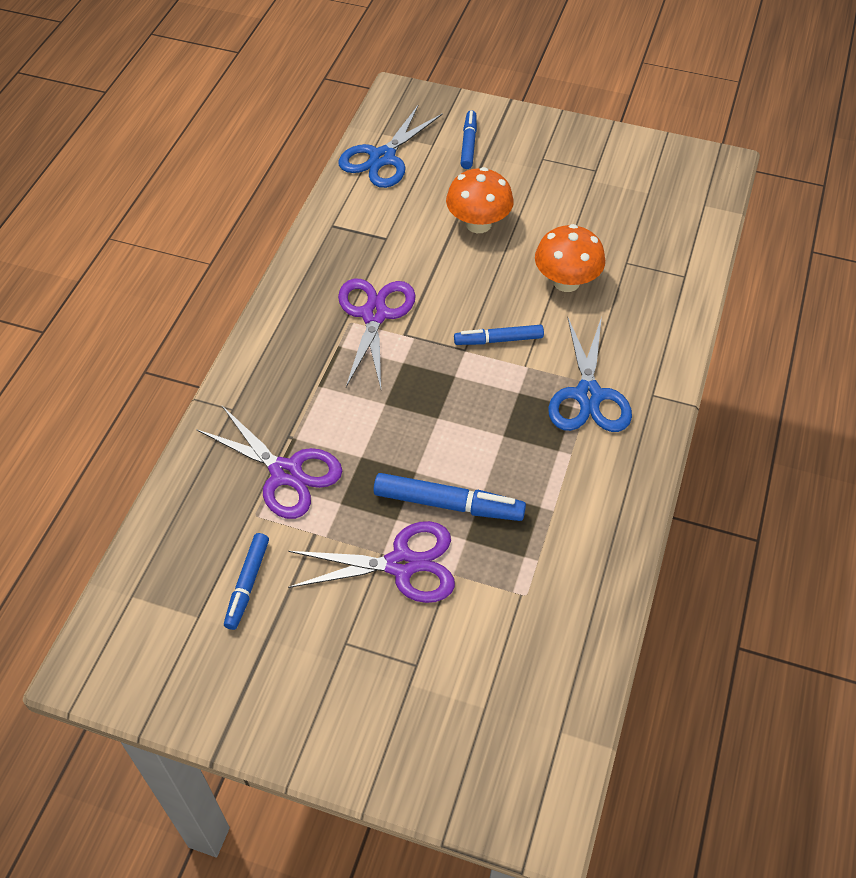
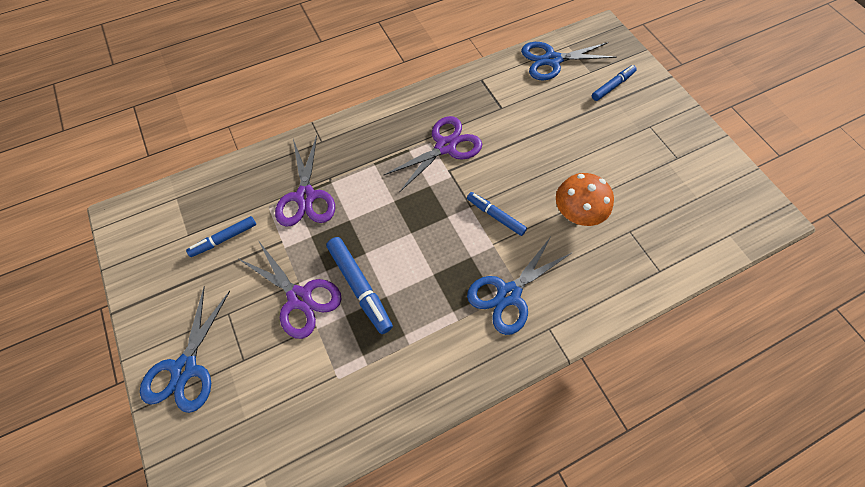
camera: 45 degrees right, 10 degrees up
orange mushroom [446,167,514,233] -> none
none -> blue scissors [140,286,230,413]

